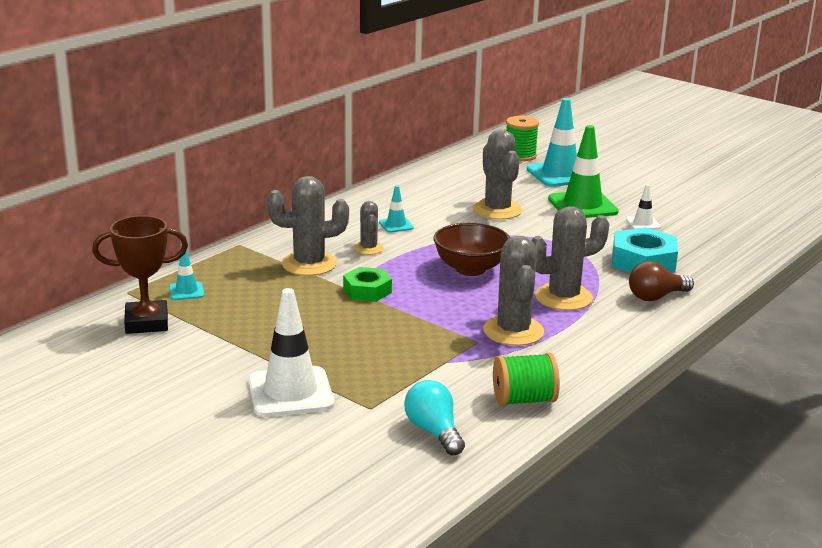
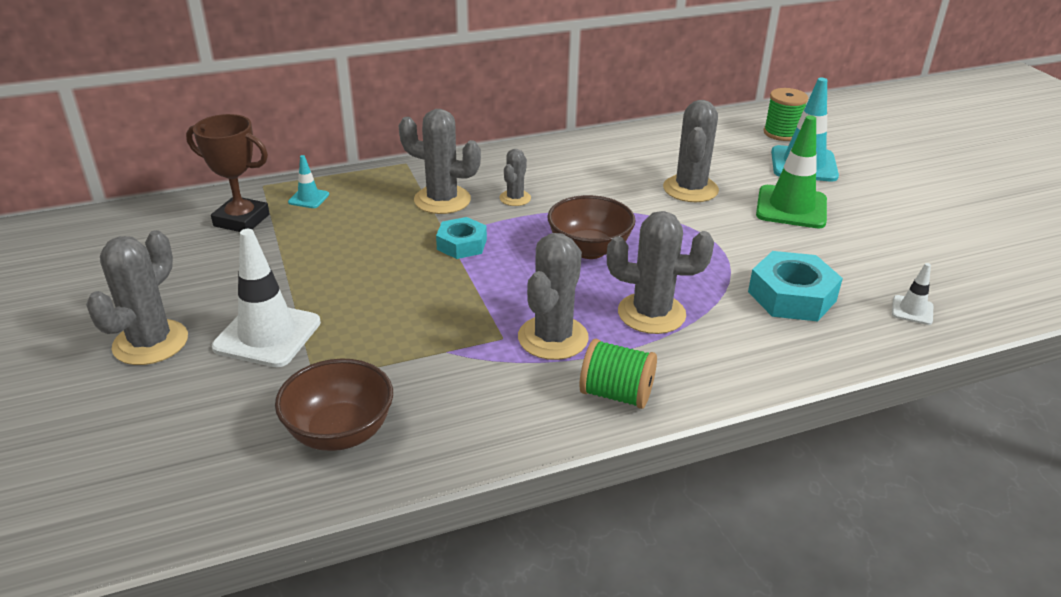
camera: 30 degrees right, 10 degrees up
green nut [343,267,392,302] -> turquoise nut [436,217,487,259]
turquoise traffic cone [379,185,414,233] -> none
turquoise light bulb [404,380,465,456] -> brown bowl [275,359,393,451]
green spool [493,353,560,406] -> green spool moved to [579,339,657,409]
white traffic cone [626,184,661,229] -> white traffic cone moved to [892,263,933,325]
brown light bulb [629,261,694,301] -> none
none -> grey cactus [86,230,188,365]

